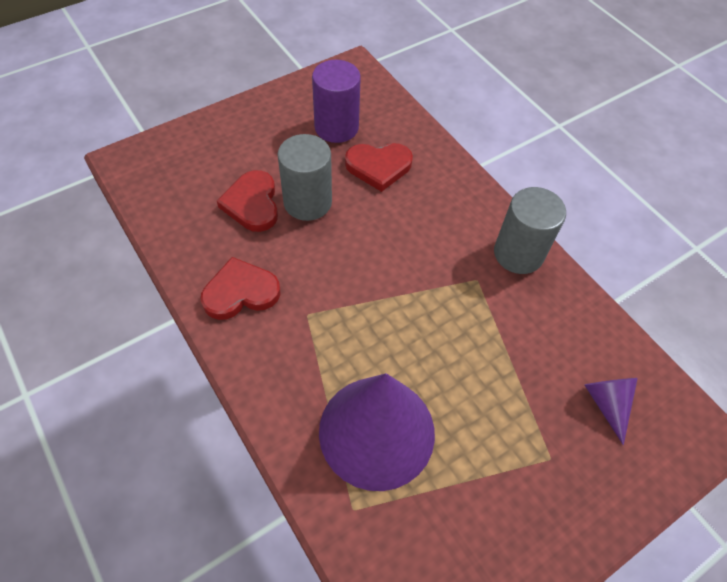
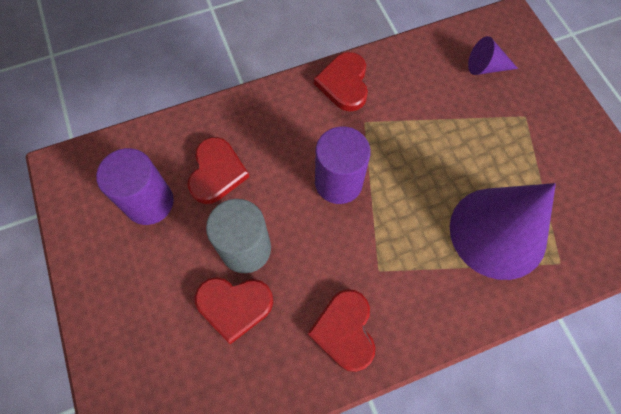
camera: 75 degrees left, 10 degrees up
grey cylinder [494,187,566,274] -> red heart [314,52,368,112]
none -> purple cylinder [315,126,371,204]

